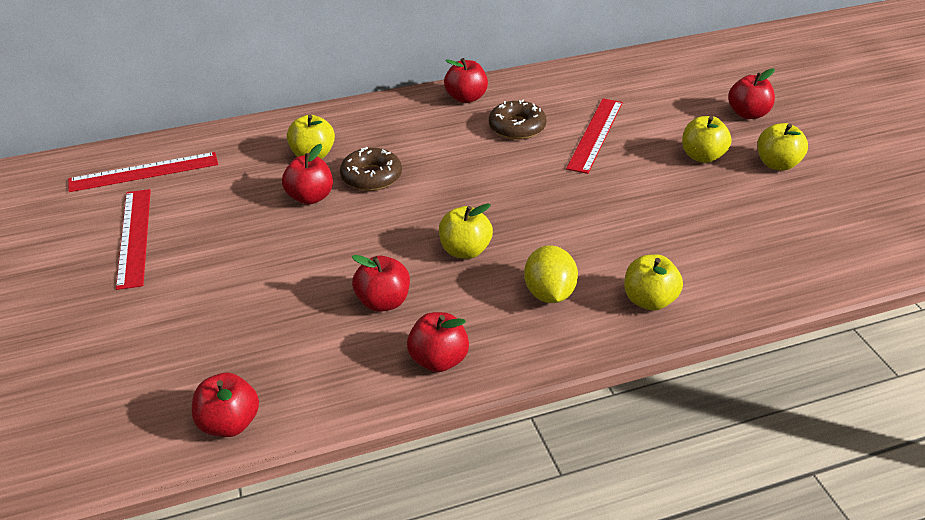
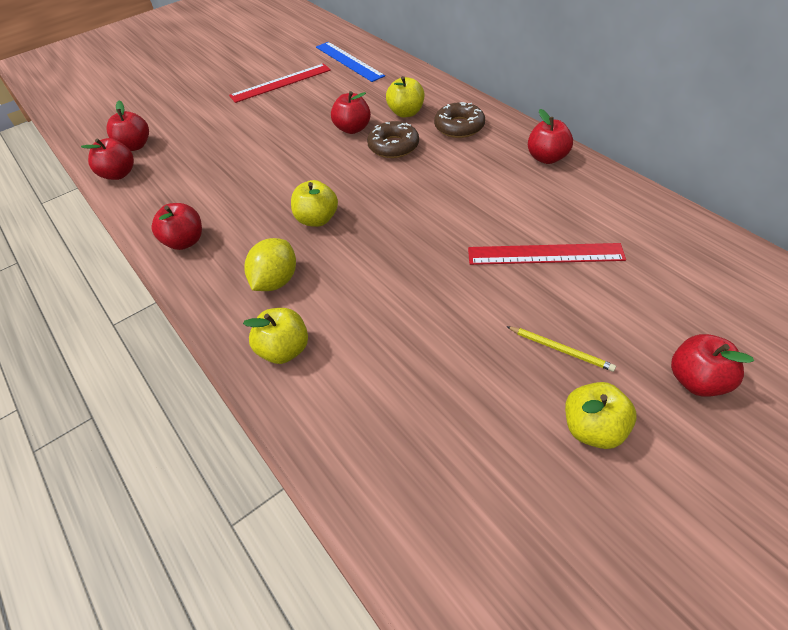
camera: 75 degrees right, 10 degrees up
red ruler [68,152,218,192] -> blue ruler [316,42,385,82]
red apple [352,255,410,312] -> red apple moved to [106,101,149,151]
brown donut [489,100,547,140] -> brown donut moved to [434,102,485,138]
yellow lemon [524,245,578,303] -> yellow lemon turned 45 degrees counterclockwise [244,238,296,291]
yellow apple [682,116,731,163] -> yellow pencil [506,326,616,372]

